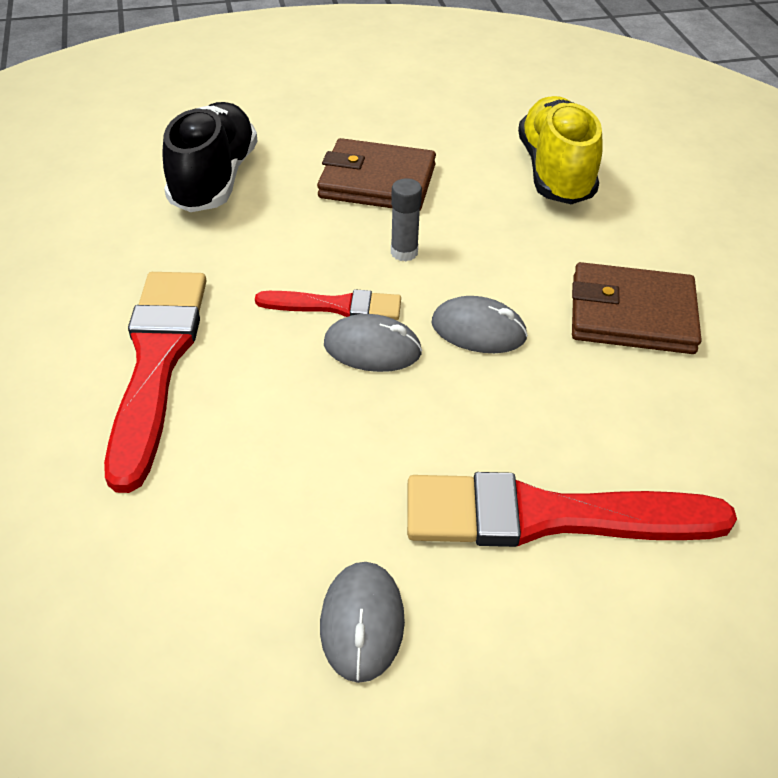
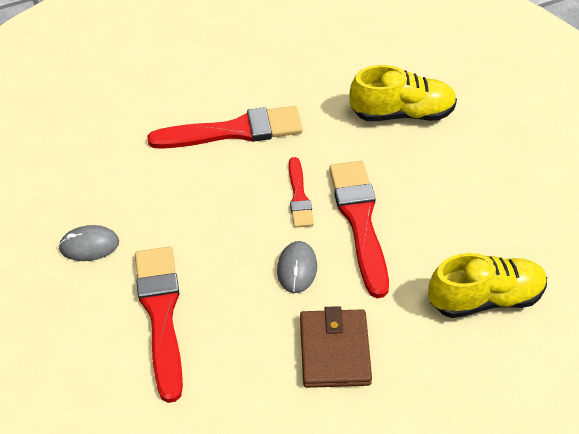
camera: 80 degrees right, 5 degrees up
black shoe [162,102,258,212] -> yellow shoe [349,65,457,121]
brown wallet [317,138,436,211] -> none
grey mouse [324,314,422,372] -> none
grey glue stick [391,178,422,261] -> red brush [329,161,389,298]

